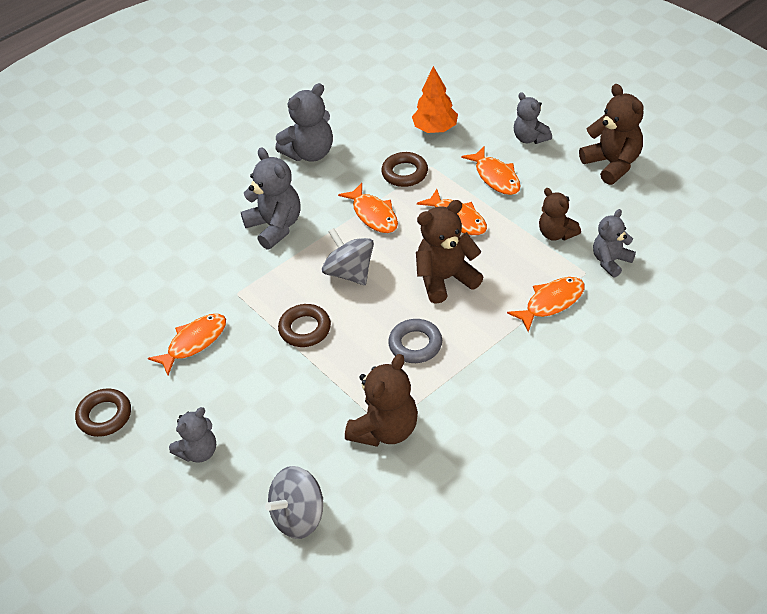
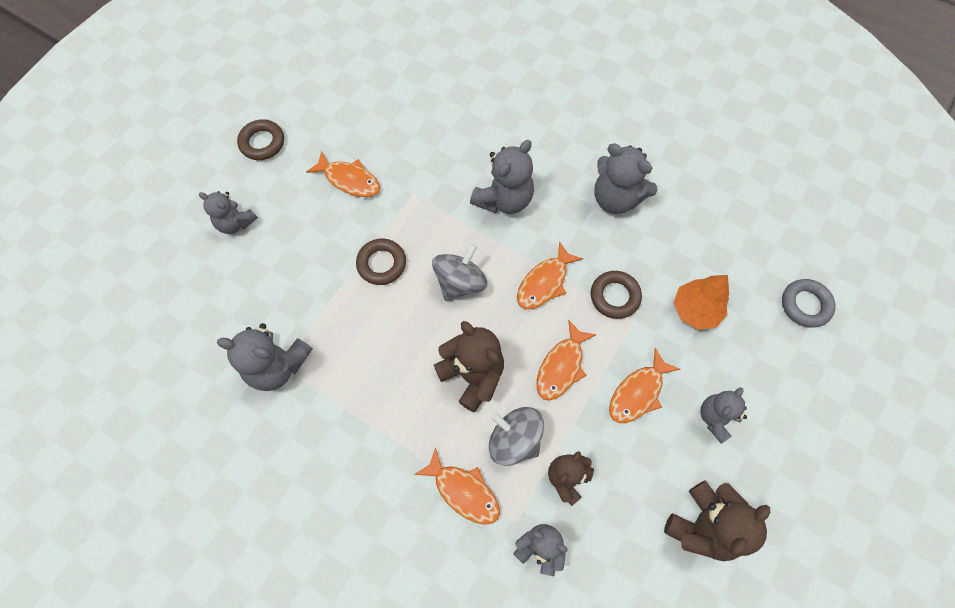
camera: 70 degrees right, 20 degrees up
grey spinning top [265,466,323,539] -> grey spinning top moved to [489,407,544,466]
brown teddy bear [345,354,418,447] -> grey teddy bear [217,323,313,391]
grey ring [388,319,442,363] -> grey ring moved to [782,279,836,328]

